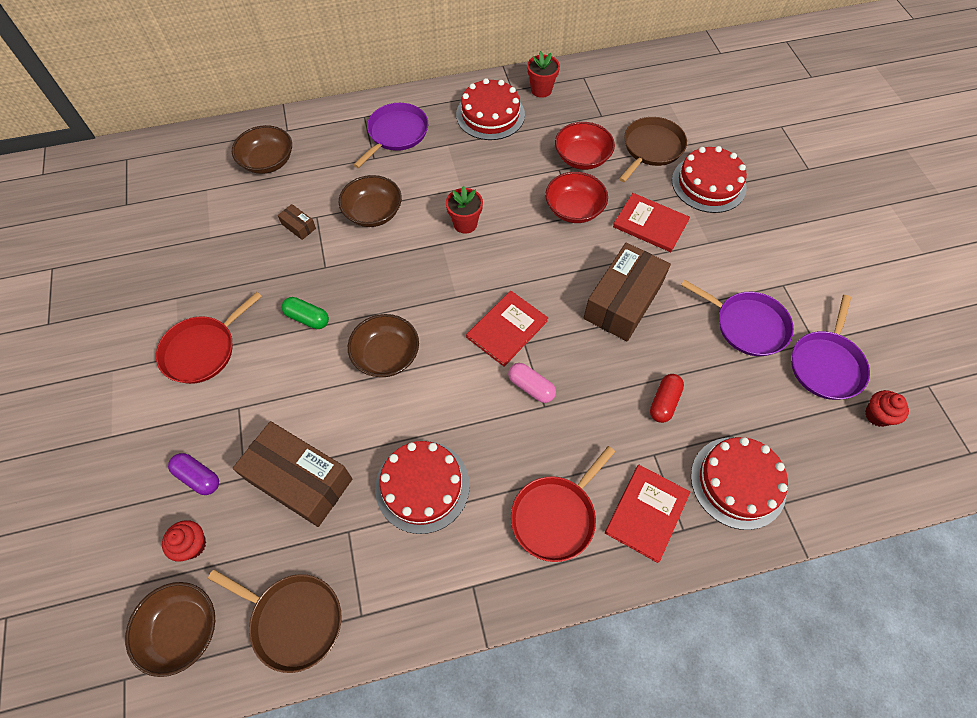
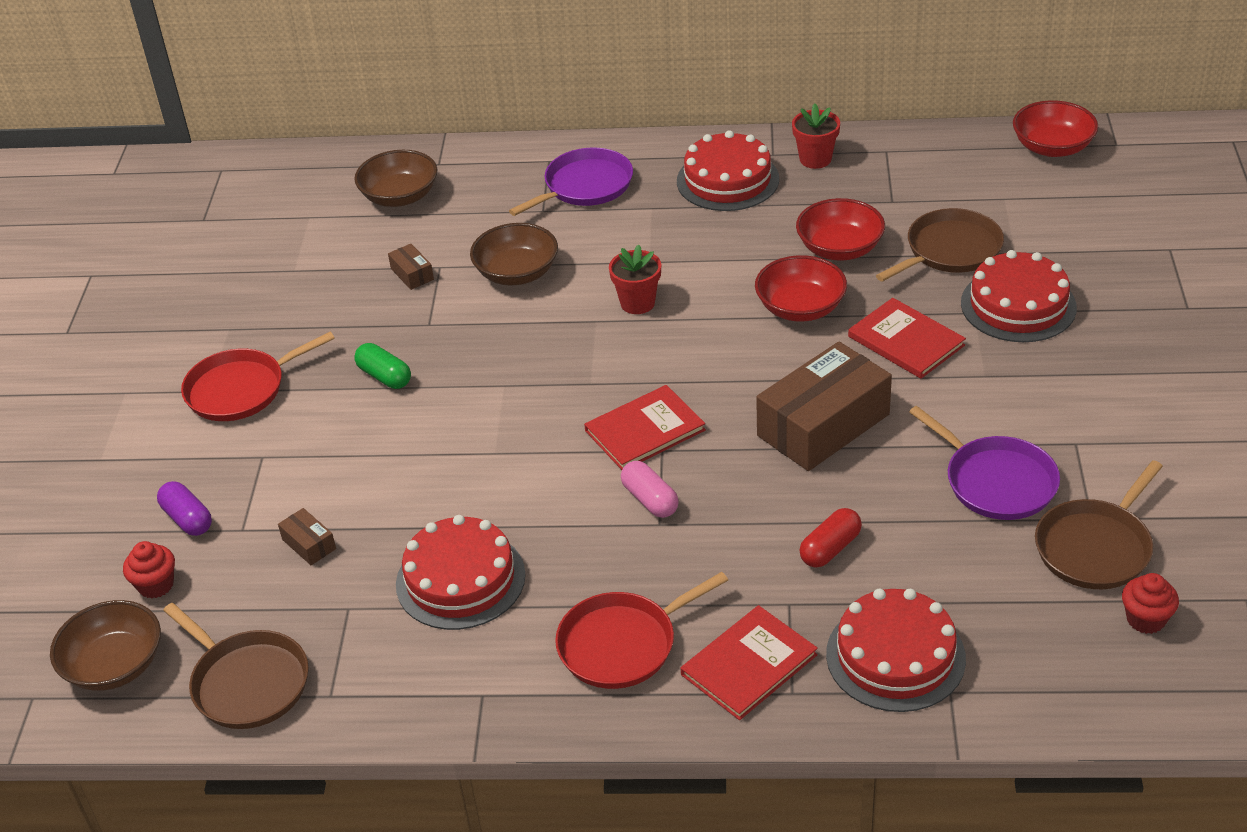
camera: 20 degrees right, 20 degrees down
brown box [233,421,352,527] -> brown box [278,508,336,565], size x0.41
brown bowl [348,314,419,377] -> none
purple pan [791,295,870,400] -> brown pan [1035,460,1163,589]
none -> red bowl [1013,100,1098,157]

